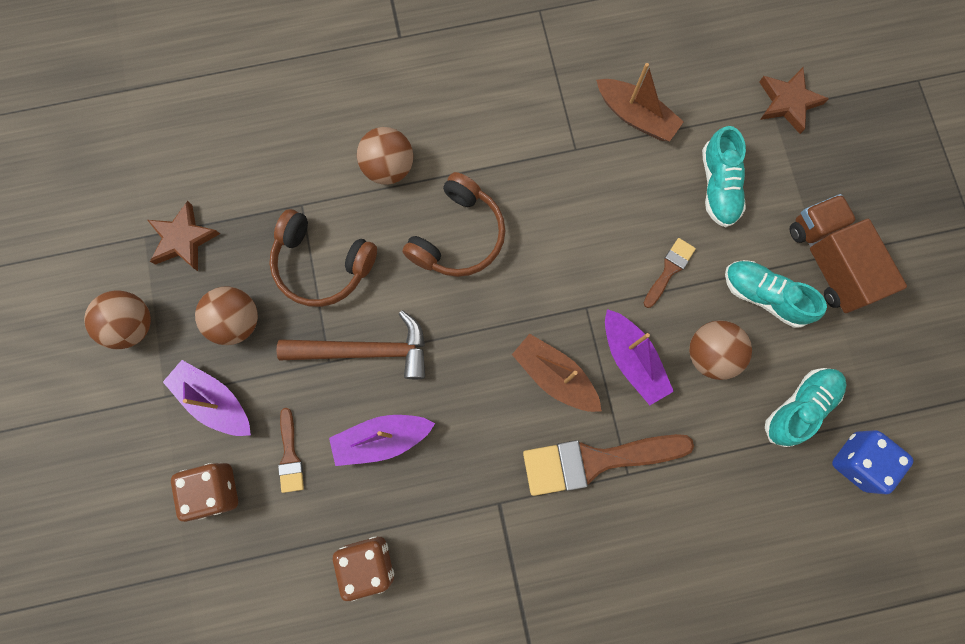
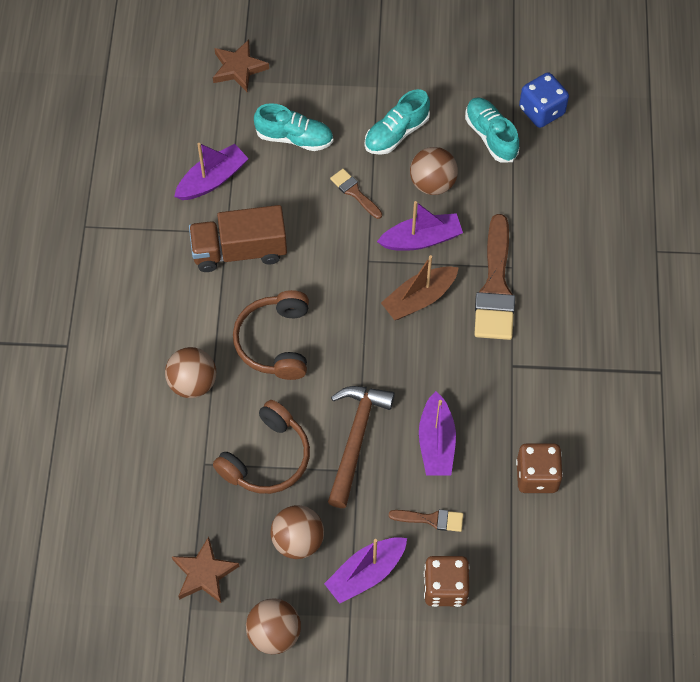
camera: 75 degrees left, 15 degrees down
brown headphones [402,172,505,277] -> brown headphones turned 135 degrees counterclockwise [233,290,309,380]
brown boat [596,63,684,142] -> purple boat [174,143,249,200]
brown truck [789,194,907,313] -> brown truck moved to [189,205,287,272]

